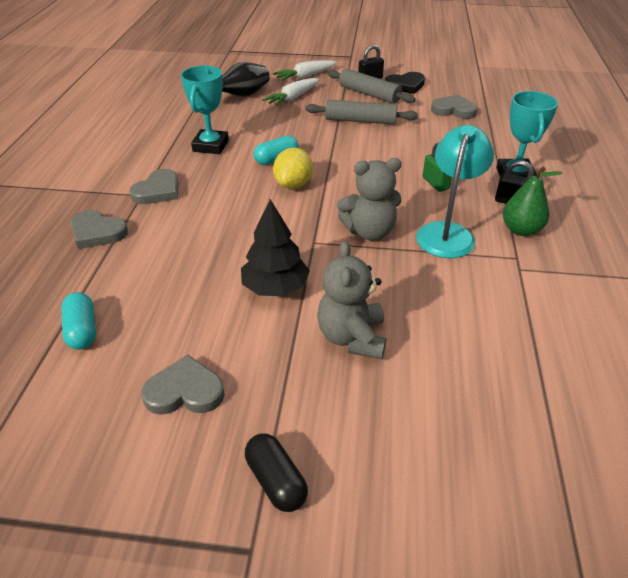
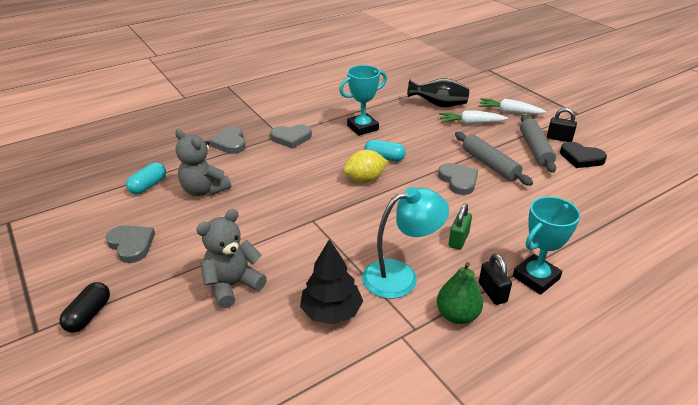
camera: 50 degrees right, 5 degrees down
black tree [241,199,310,296] -> black tree moved to [300,239,363,325]
grey teddy bear [337,158,402,241] -> grey teddy bear moved to [175,129,231,196]
grey heart [431,94,478,119] -> grey heart moved to [438,163,478,195]

